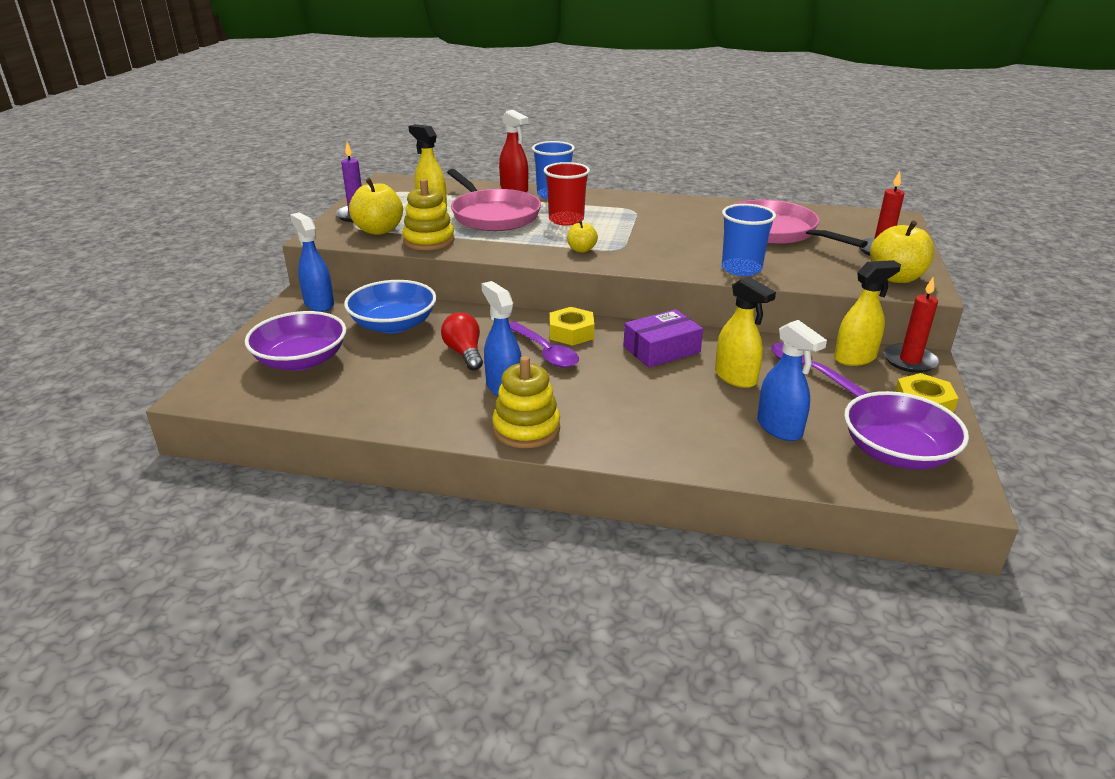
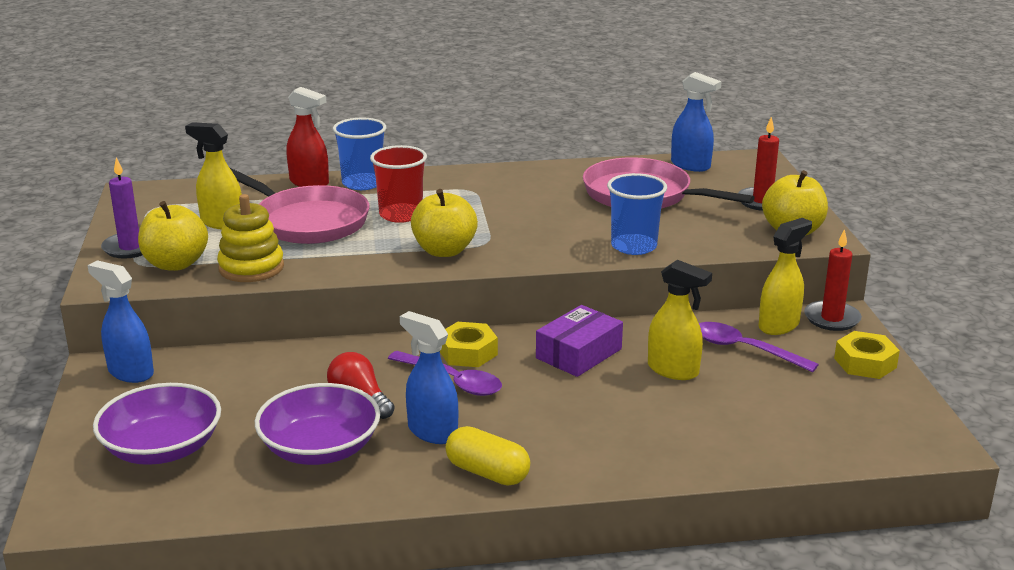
camera: 20 degrees left, 5 degrees down
blue bowl [344,280,436,334] -> none
yellow stacking toy [492,356,560,448] -> yellow capsule [445,426,530,486]
yellow apple [567,220,598,253] -> yellow apple [411,189,478,257], size x1.80
blue spray bottle [757,320,827,441] -> blue spray bottle moved to [671,72,722,172]
purple bowl [844,391,969,470] -> purple bowl moved to [255,383,380,465]

